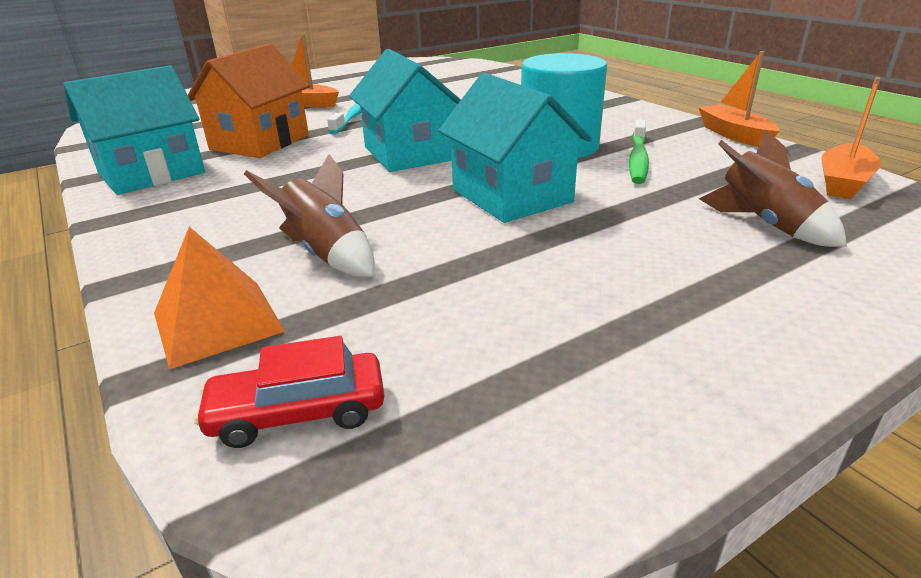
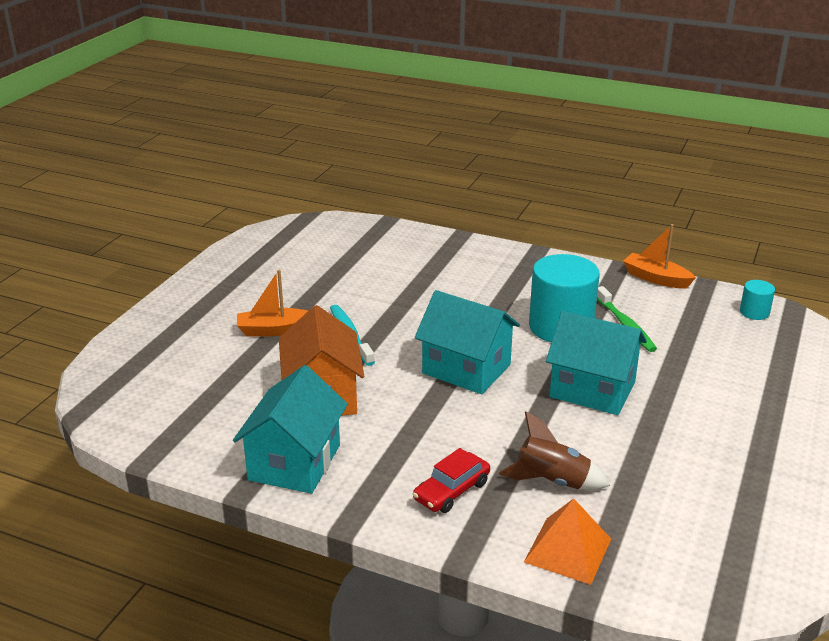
camera: 35 degrees left, 0 degrees up
red car [194,336,385,448] -> red car moved to [413,448,490,513]
brown rocket [699,129,847,247] -> none
orange boat [821,77,881,199] -> turquoise cylinder [740,280,775,320]

